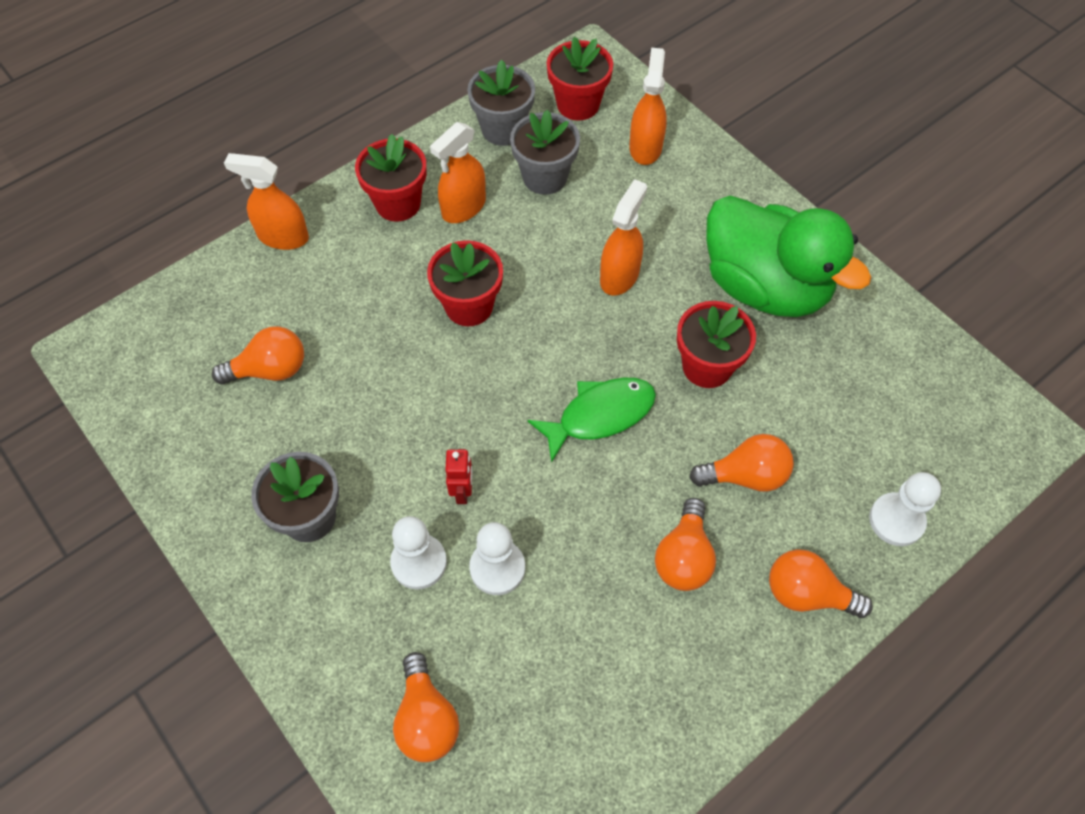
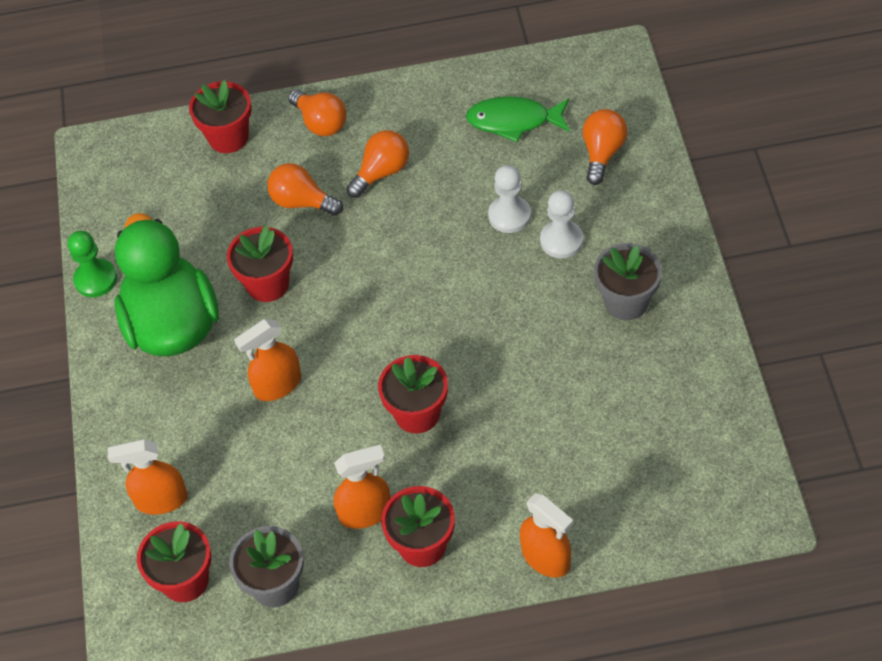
camera: 145 degrees left, 5 degrees down
orange light bulb [212,326,304,385] -> none
red robot [445,449,473,504] -> none
grey flower pot [510,110,580,195] -> none
green fish [527,378,656,463] -> green fish moved to [466,96,569,142]
orange spray bottle [629,48,667,165] -> orange spray bottle turned 45 degrees clockwise [108,439,188,515]
white pawn [869,472,941,546] -> red flower pot [189,80,252,153]
none -> green pawn [68,231,117,297]

